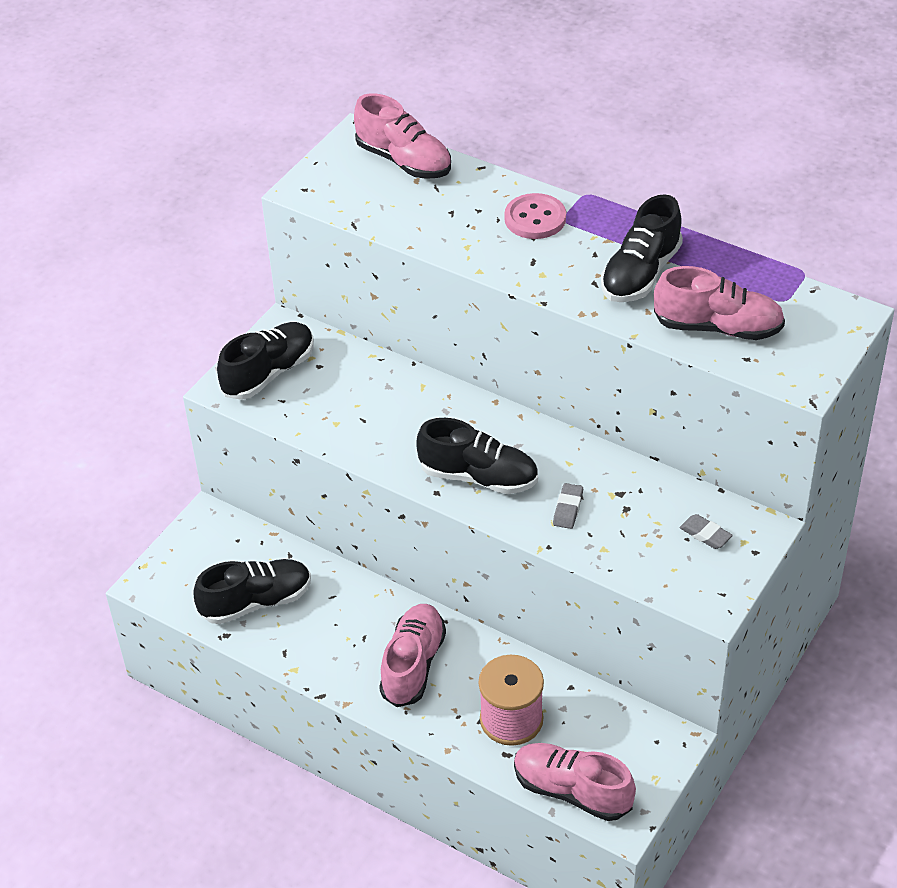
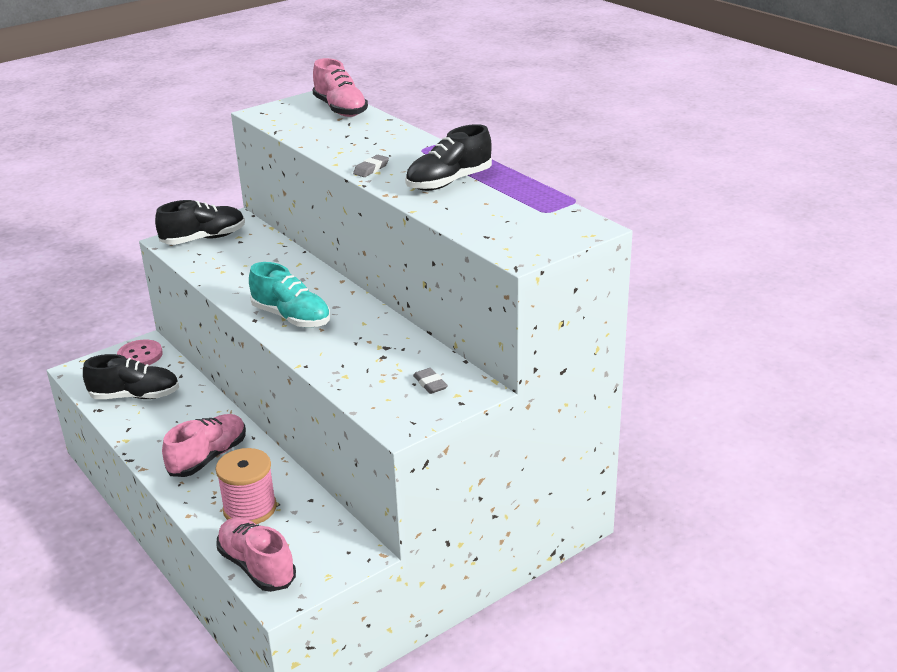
camera: 20 degrees right, 15 degrees down
black shoe [416,418,538,494] -> turquoise shoe [249,262,330,328]
pink button [504,193,566,239] -> pink button moved to [117,340,163,366]
grey eraser [553,483,583,529] -> grey eraser moved to [353,155,389,177]
pink shoe [654,266,785,340] -> none

